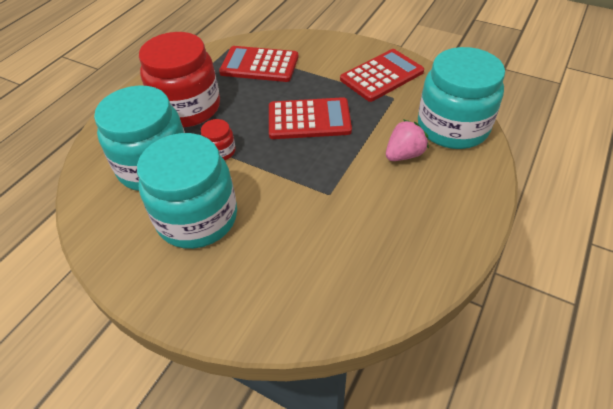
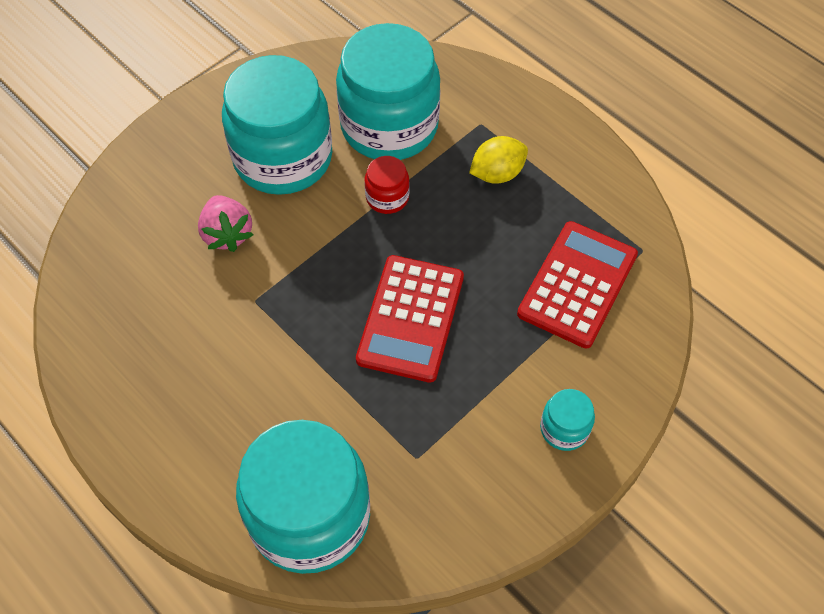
camera: 105 degrees right, 10 degrees up
red jar [139,32,220,127] -> yellow lemon [469,136,528,184]
red calculator [340,49,424,102] -> none
pink strawberry [386,119,429,161] -> pink strawberry moved to [198,195,253,252]
none -> turquoise jar [540,389,595,451]

